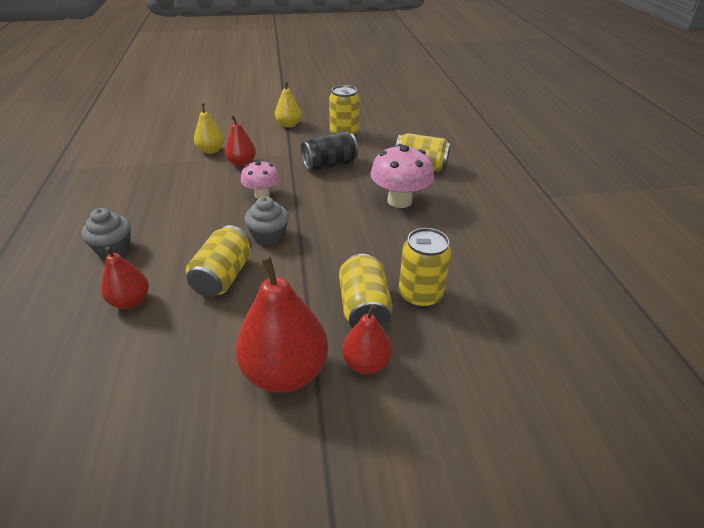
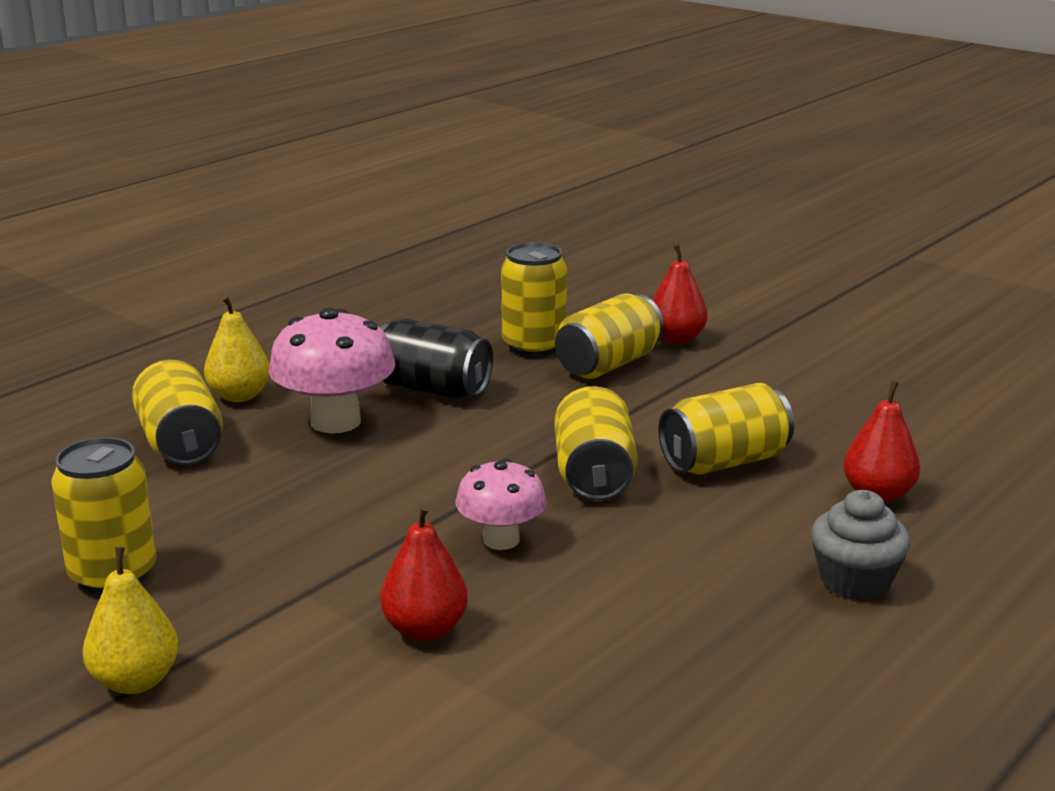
camera: 130 degrees left, 15 degrees down
yellow pear [194,104,224,154] -> yellow pear moved to [204,296,269,402]
red pear [236,256,328,393] -> none
grey cupcake [244,196,289,245] -> yellow can [554,386,638,501]
black can [301,131,358,171] -> black can moved to [381,318,493,399]

